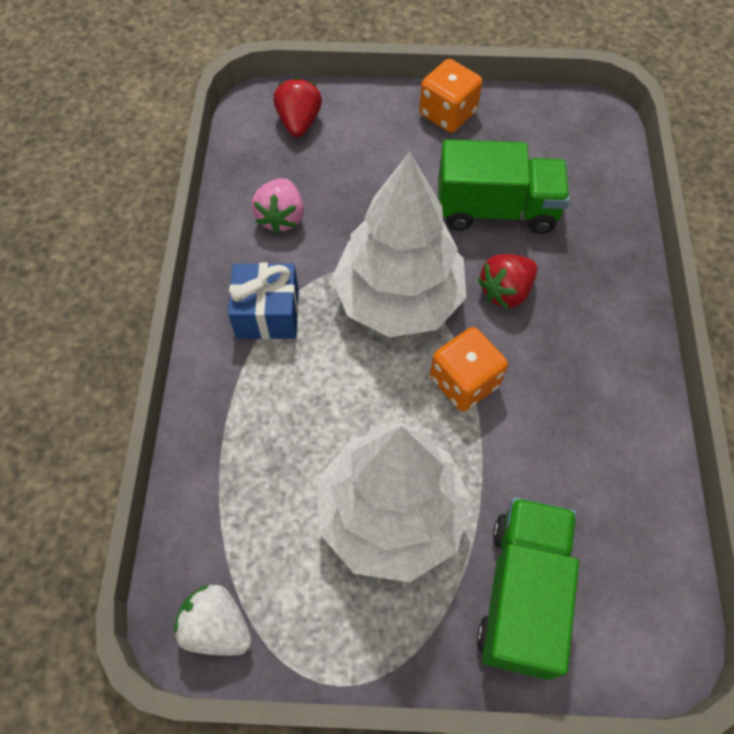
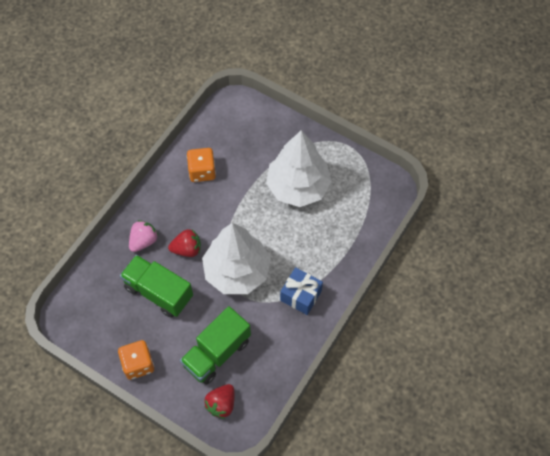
camera: 150 degrees left, 0 degrees up
white strawberry [174,585,252,656] -> none
pink strawberry [251,178,304,234] -> pink strawberry moved to [129,220,159,252]
orange dice [430,327,508,411] -> orange dice moved to [187,148,216,182]
green truck [477,497,579,680] -> green truck moved to [180,306,251,385]

